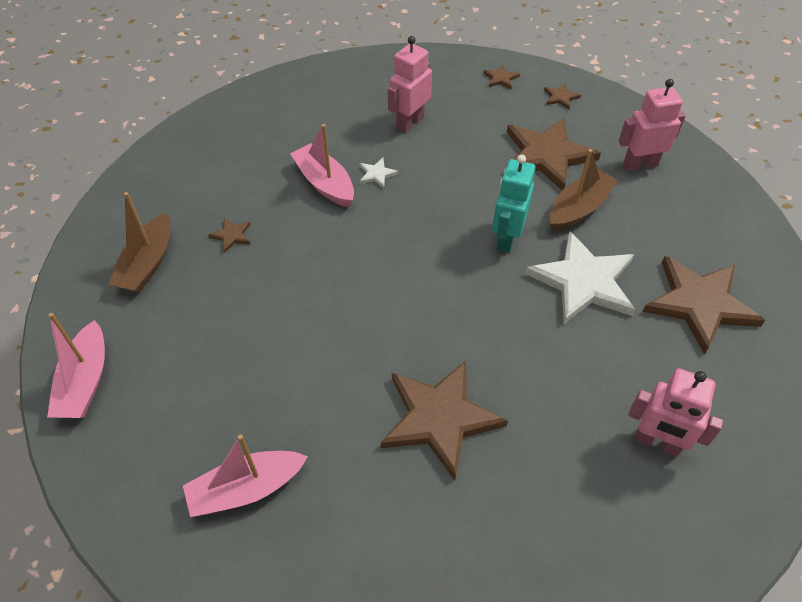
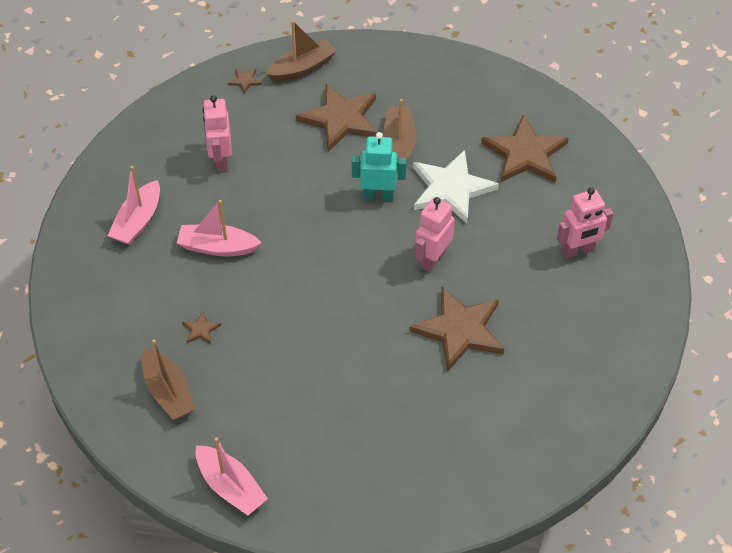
camera: 45 degrees left, 0 degrees up
pink boat [183,434,308,517] -> pink boat moved to [107,166,160,245]
white star [360,158,398,189] -> none
turquoise robot [492,155,536,253] -> turquoise robot turned 120 degrees clockwise [352,132,406,201]
brown star [544,83,581,109] -> brown boat [266,20,337,82]
pink robot [619,79,686,171] -> pink robot moved to [415,197,455,272]

